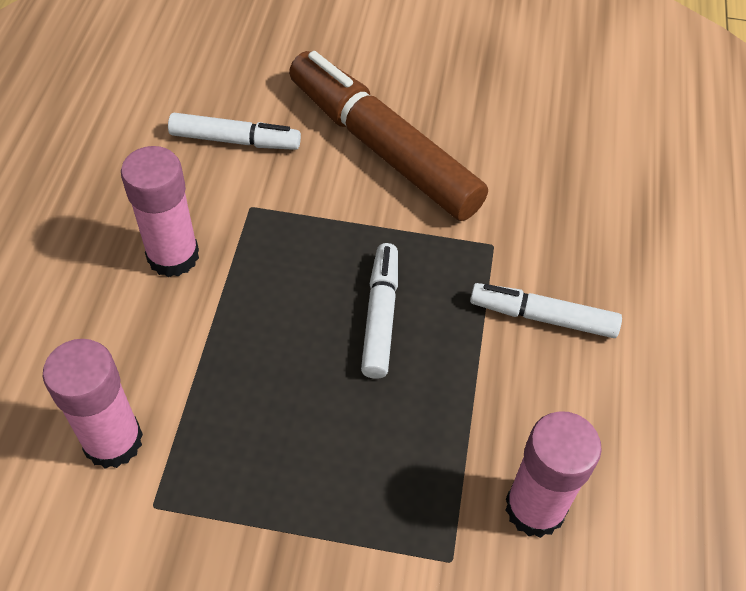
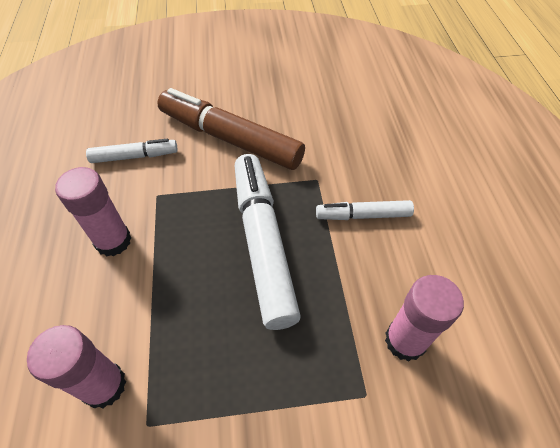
camera: 15 degrees left, 0 degrees up
white marker [361,243,398,379] -> white marker [235,154,301,330], size x1.91

